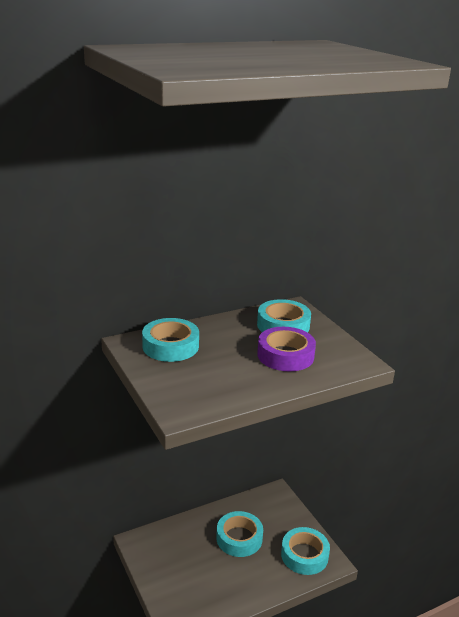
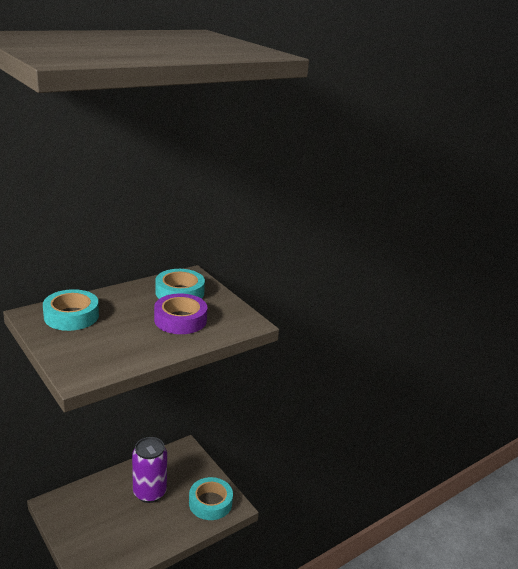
camera: 10 degrees left, 0 degrees up
turquoise tape [216,511,263,557] -> purple can [132,437,167,503]

